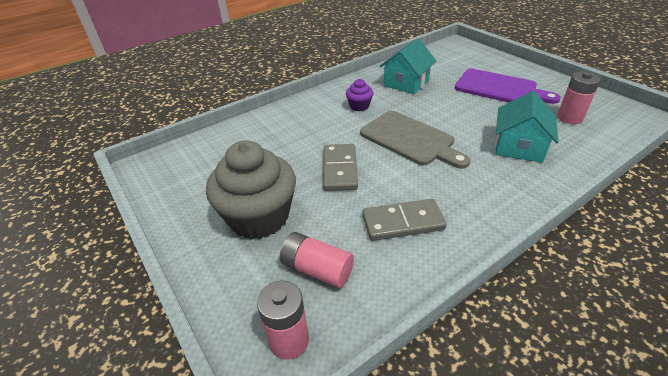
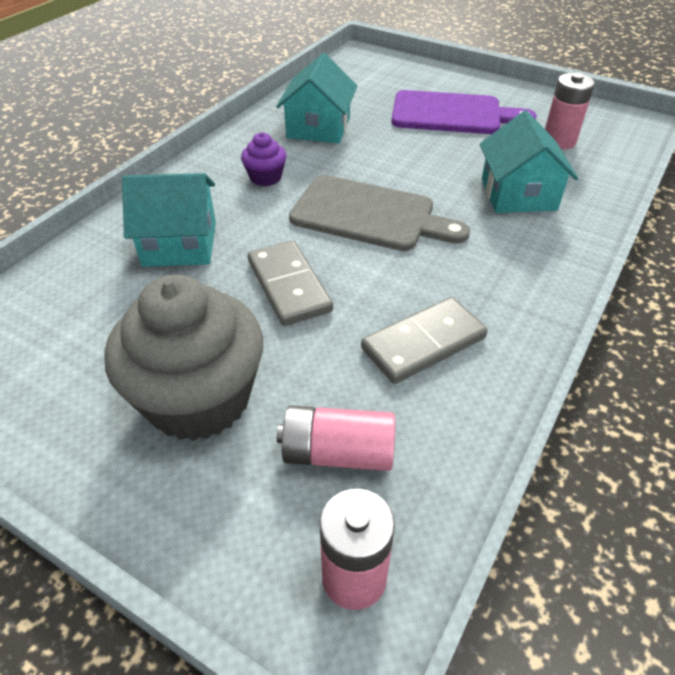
camera: 25 degrees left, 5 degrees up
none -> turquoise house [122,173,216,267]

